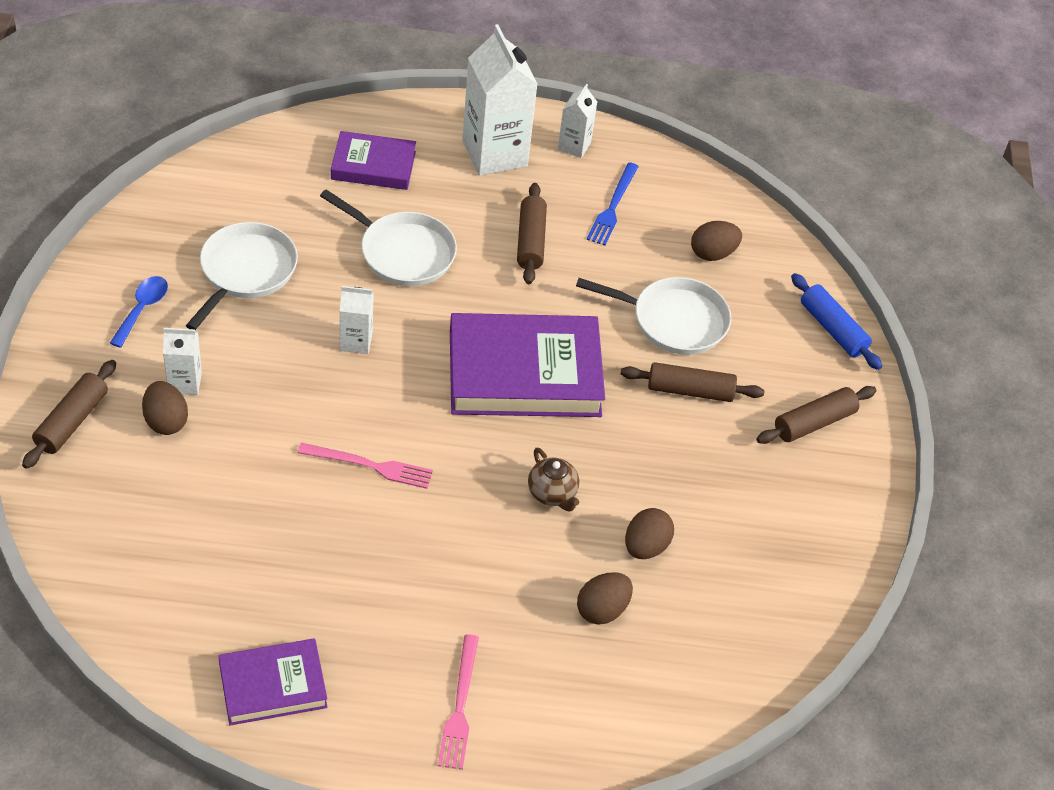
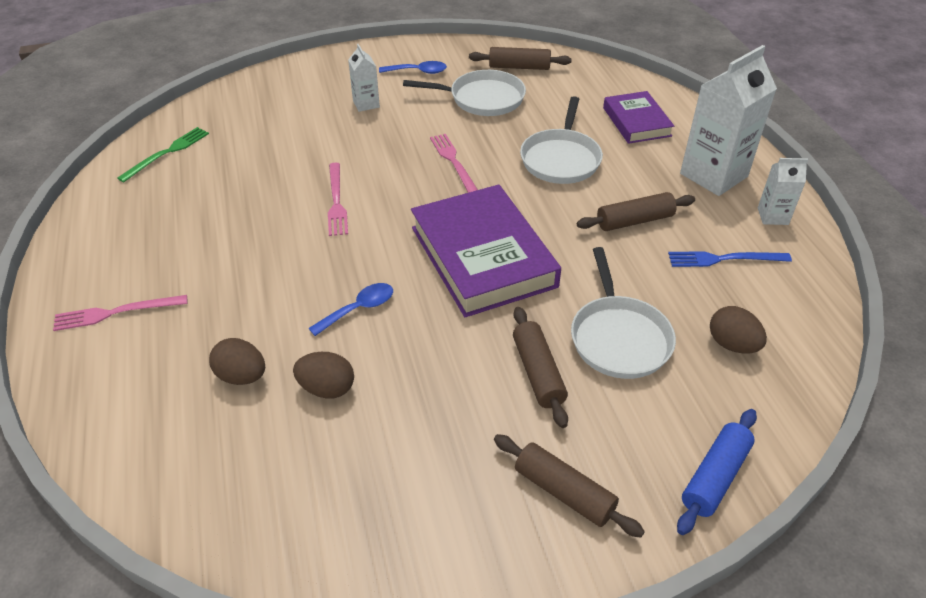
camera: 75 degrees right, 5 degrees down
brown rolling pin [22,360,116,469] -> brown rolling pin moved to [469,47,572,70]
brown egg [142,381,188,435] -> none
purple book [219,639,327,726] -> none
white carton [340,286,374,354] -> pink fork [430,134,478,193]
brown teapot [528,448,579,512] -> blue spoon [309,283,393,336]
none -> green fork [117,127,209,182]

